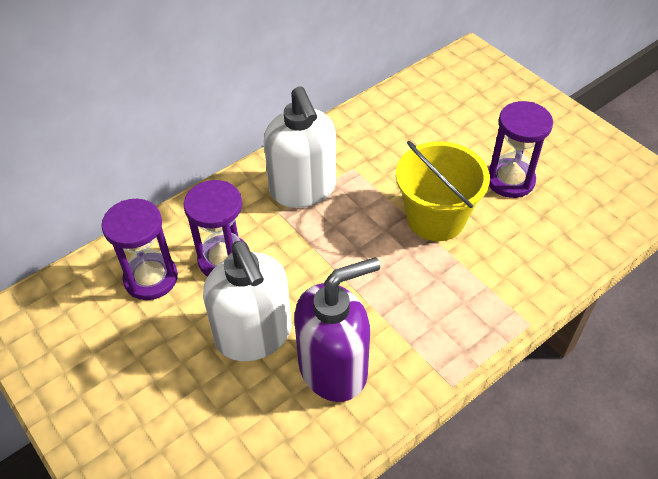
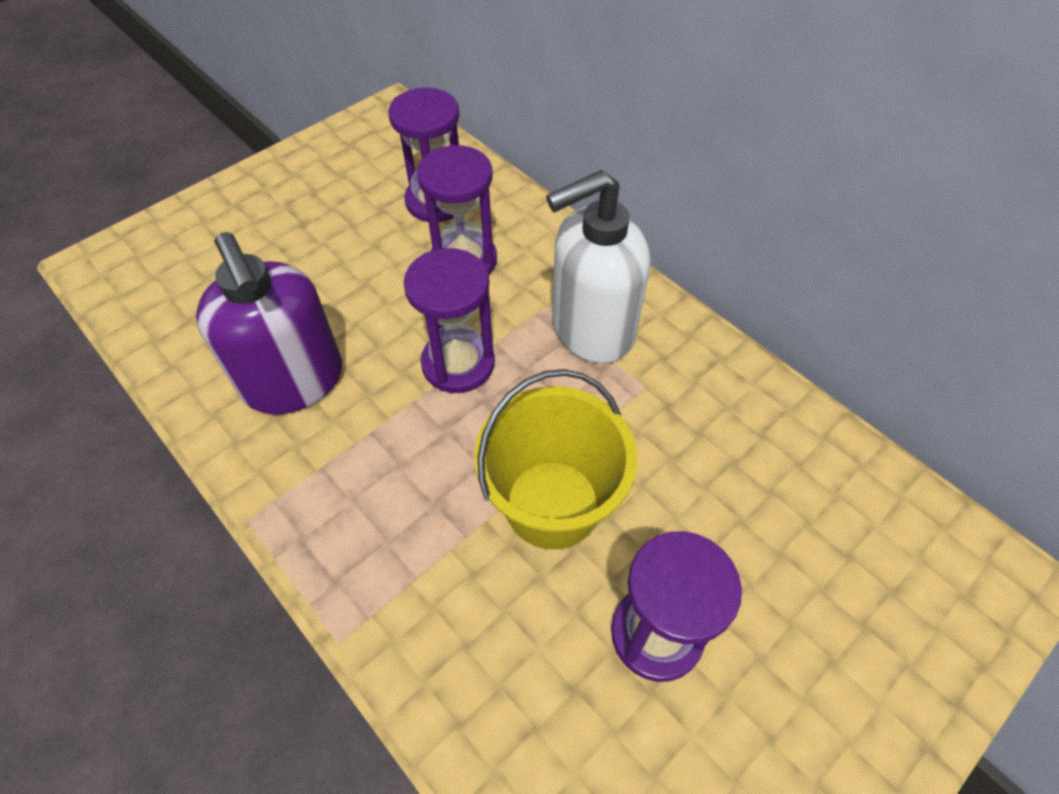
camera: 85 degrees right, 5 degrees up
white soap dispenser [203,241,291,361] -> none
none -> purple hourglass [403,248,495,393]

